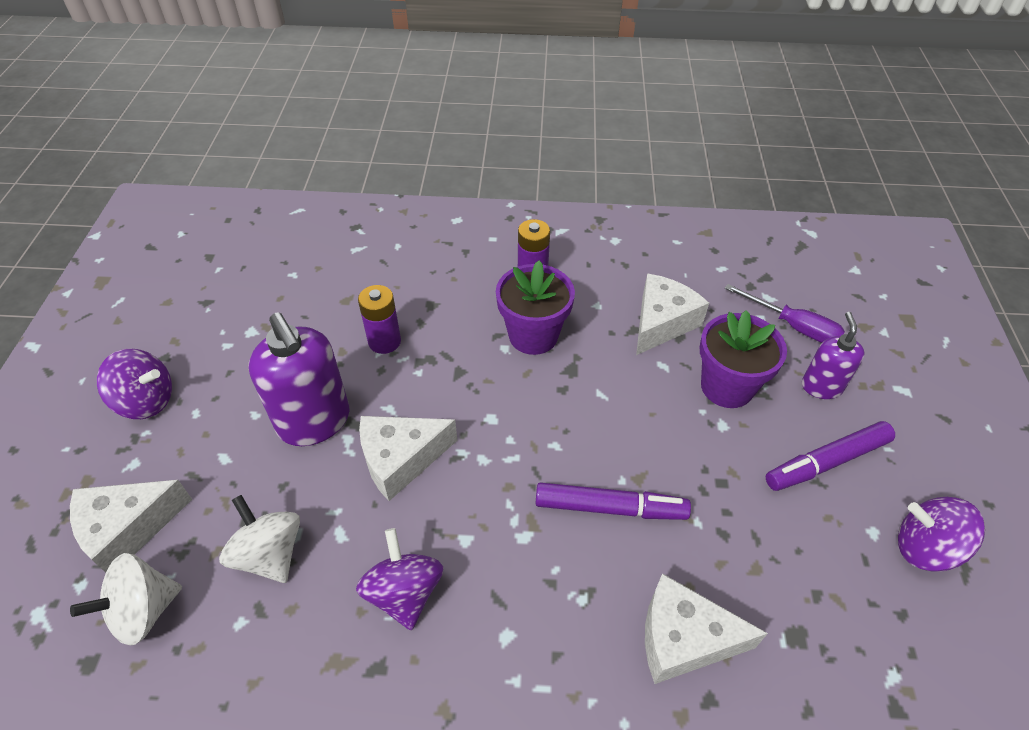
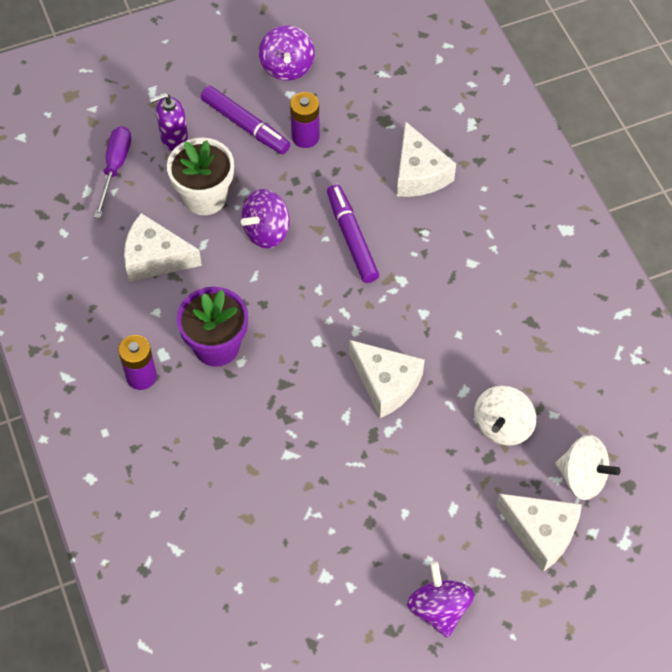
camera: 115 degrees left, 10 degrees up
purple soap dispenser [249,312,350,446] -> none
purple spinning top [356,528,443,630] -> purple spinning top moved to [241,189,290,248]
purple battery [358,285,401,354] -> purple battery moved to [290,92,320,148]
purple flower pot [700,310,787,408] -> white flower pot [167,138,234,215]

